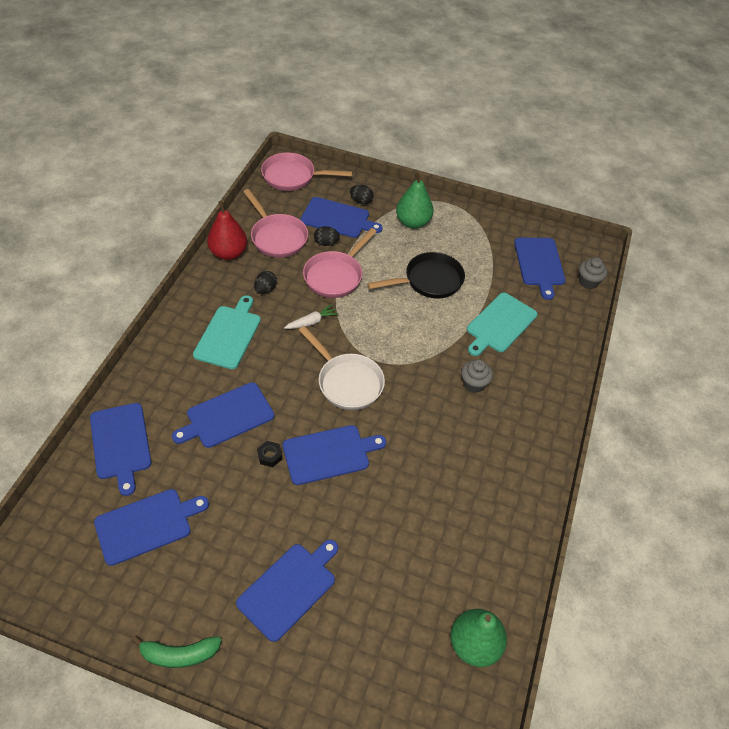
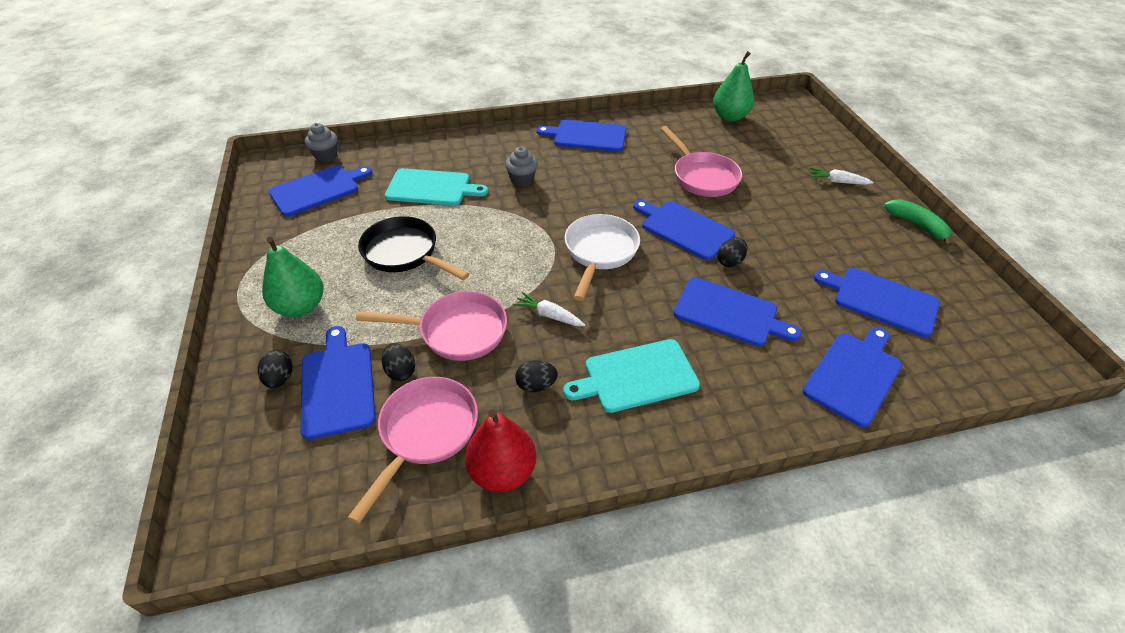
camera: 120 degrees left, 5 degrees down
blue cutting board [236,540,338,642] -> blue cutting board moved to [537,120,626,152]
black nut [257,441,282,467] -> black egg [717,238,747,267]
pink pan [261,152,352,191] -> pink pan moved to [660,126,742,197]
none -> white carrot [810,167,874,185]

